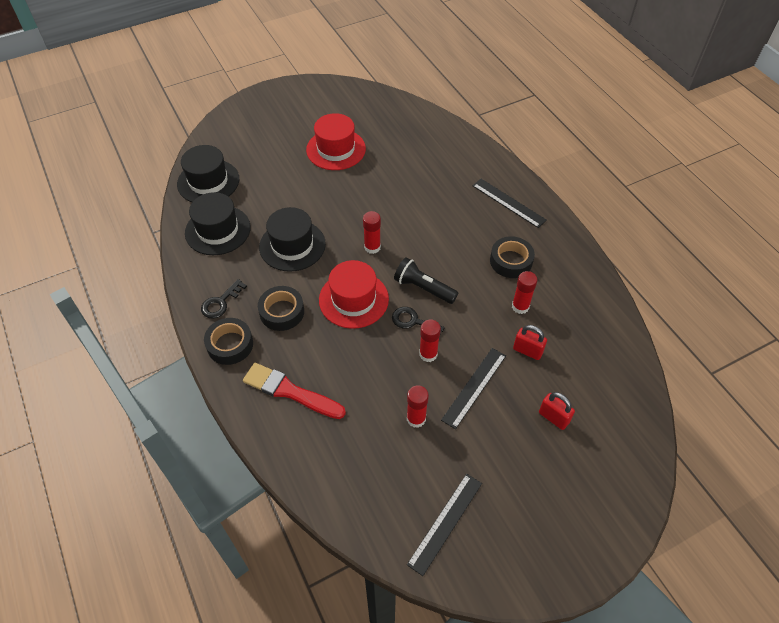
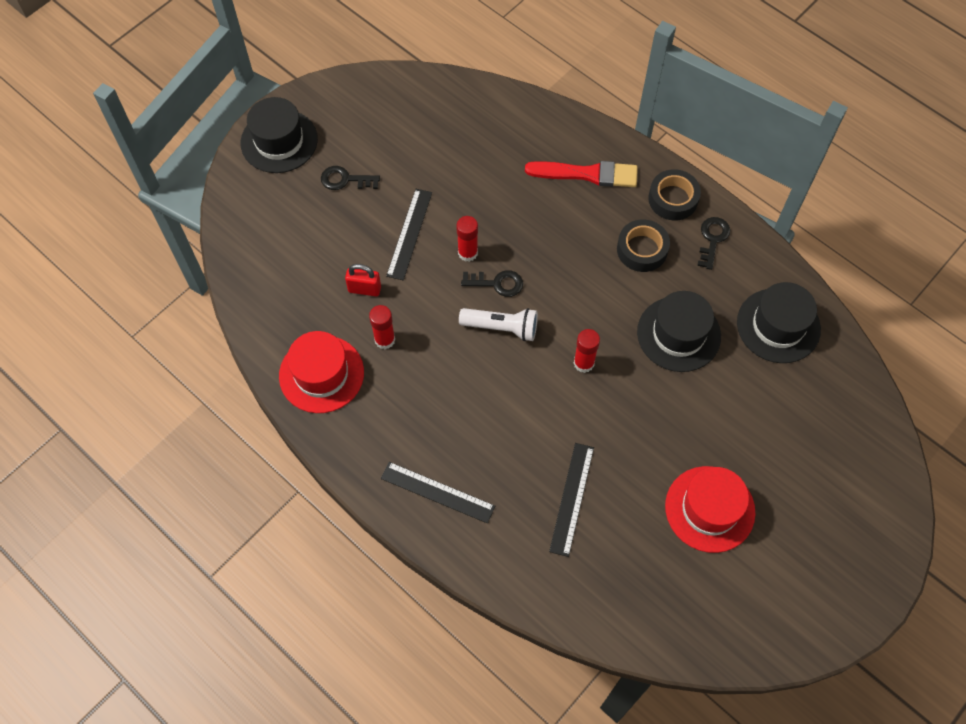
camera: 160 degrees right, 10 degrees up
black hat [177,145,239,202] -> black hat moved to [240,97,318,173]
red hat [319,260,389,329] -> red hat moved to [279,331,364,413]
black flashlight [394,257,458,304] -> white flashlight [459,308,538,341]
red glue stick [407,385,429,428] -> none
black ruler [407,474,482,576] -> black ruler moved to [549,443,594,557]
black tape [490,236,535,278] -> none
red padlock [539,392,575,430] -> none
none -> black key [321,166,380,190]

